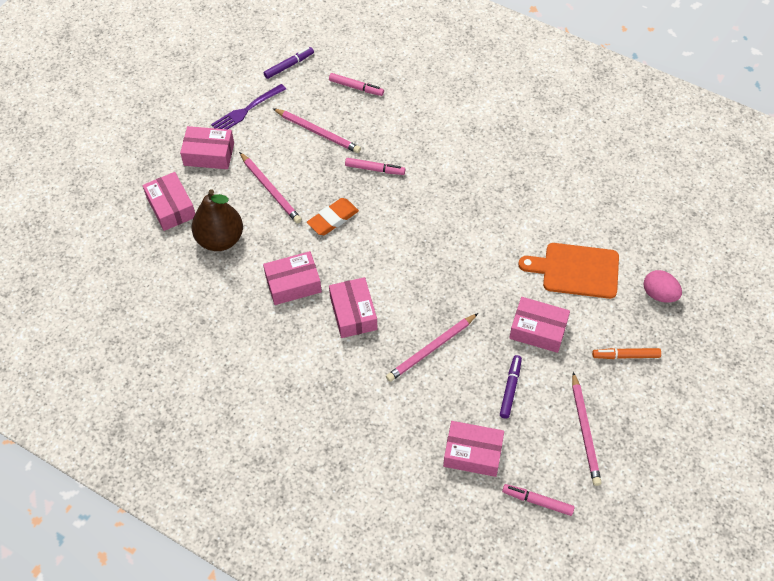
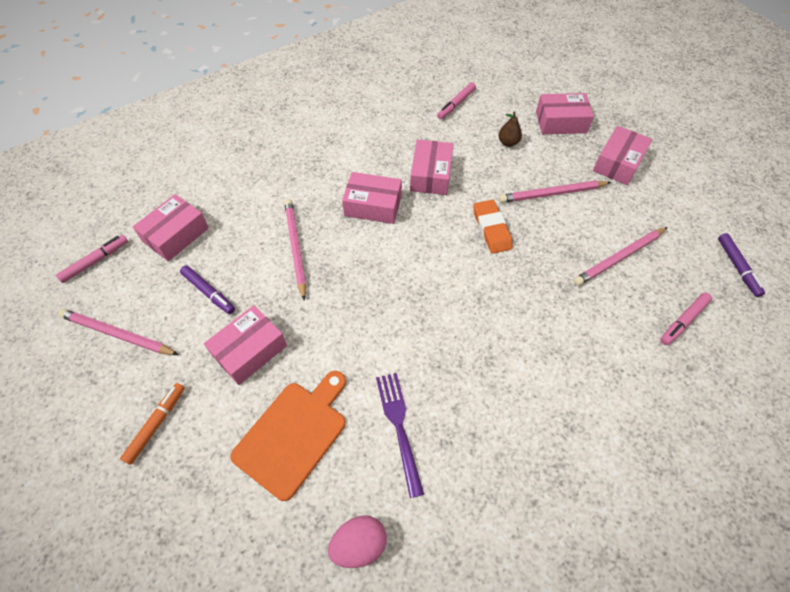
camera: 115 degrees right, 0 degrees up
brown pear [192,189,243,251] -> brown pear [499,112,522,147], size x0.46
purple fork [211,84,286,129] -> purple fork moved to [376,373,424,498]
pink marker [345,158,406,175] -> pink marker moved to [437,82,476,119]
pink egg [644,270,682,303] -> pink egg moved to [328,515,387,568]

